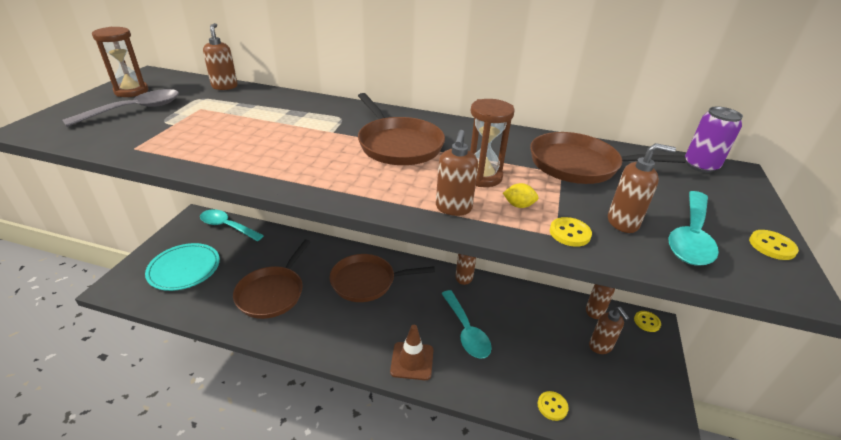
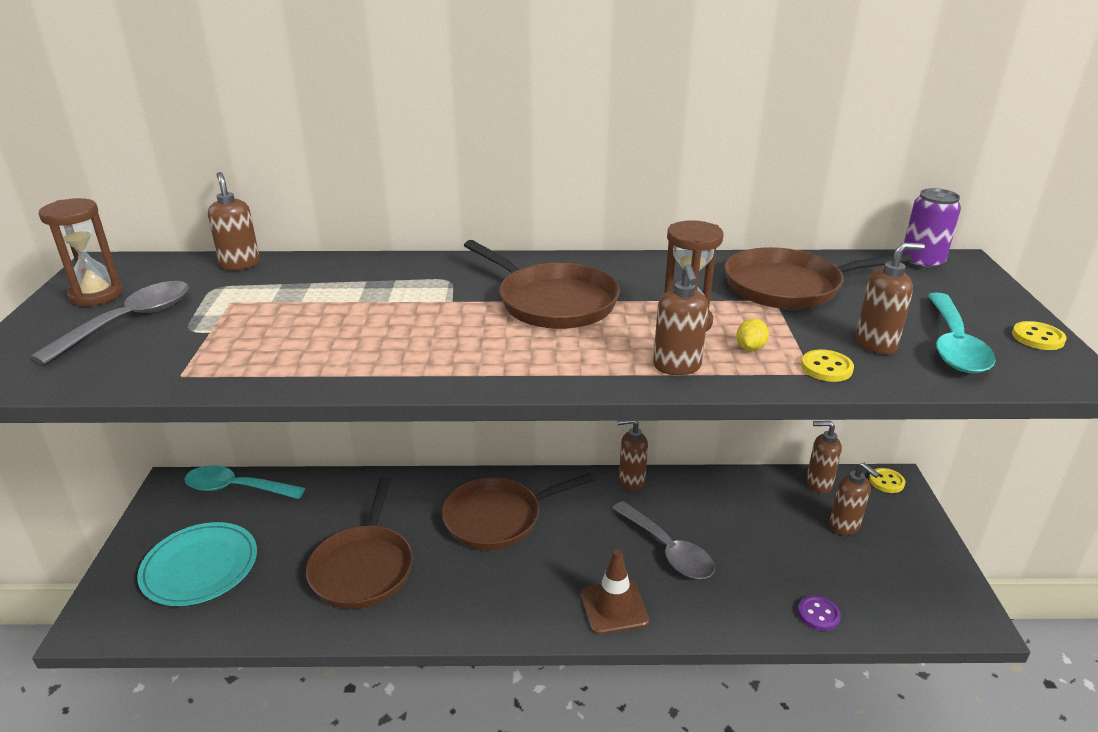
camera: 15 degrees left, 5 degrees down
turquoise spoon [441,290,492,359] -> grey spoon [612,501,715,579]
yellow lemon [503,183,539,208] -> yellow lemon turned 60 degrees counterclockwise [736,318,769,351]
yellow button [538,391,569,421] -> purple button [798,595,841,631]

